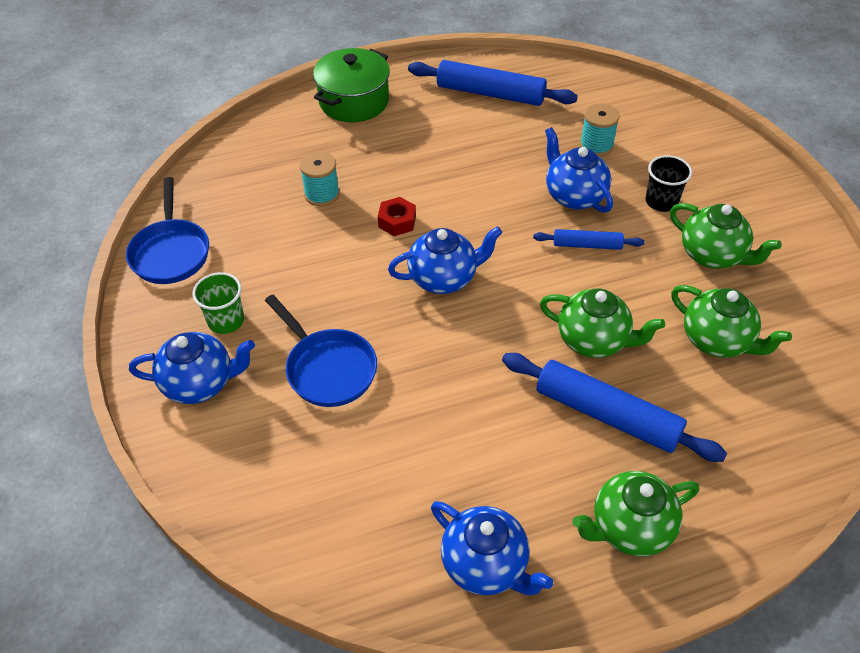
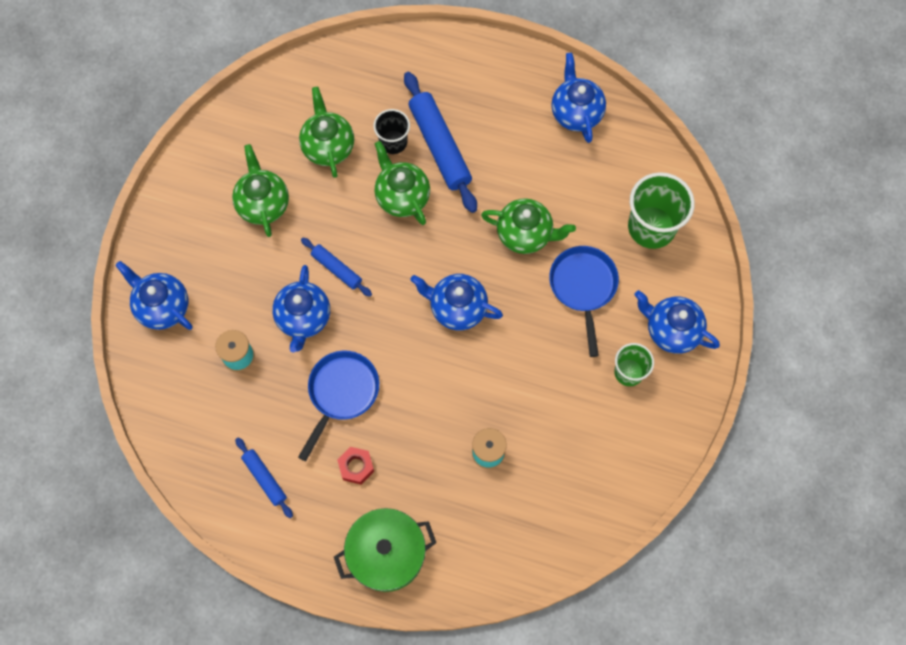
camera: 145 degrees left, 20 degrees up
blue pan [126,177,209,284] -> blue pan moved to [298,351,379,461]
red nut [378,197,416,236] -> red nut moved to [337,447,374,484]
blue rolling pin [408,60,578,106] -> blue rolling pin [235,438,293,518], size x0.54
green teapot [572,471,699,557] -> green teapot moved to [481,198,576,254]
black cup [645,155,692,212] -> black cup moved to [373,109,410,154]
none -> blue teapot [116,261,193,330]
none -> green cup [628,172,695,249]

